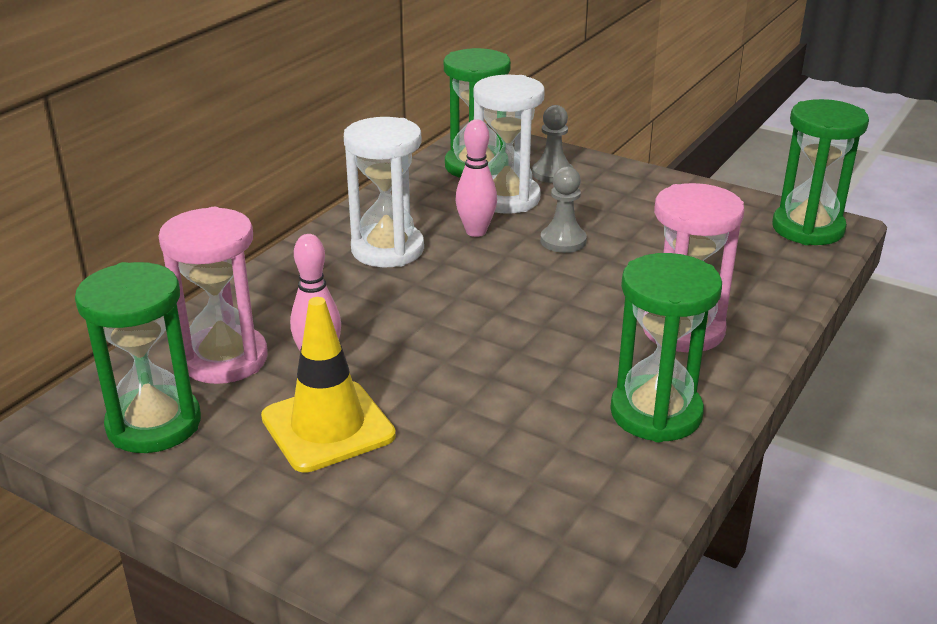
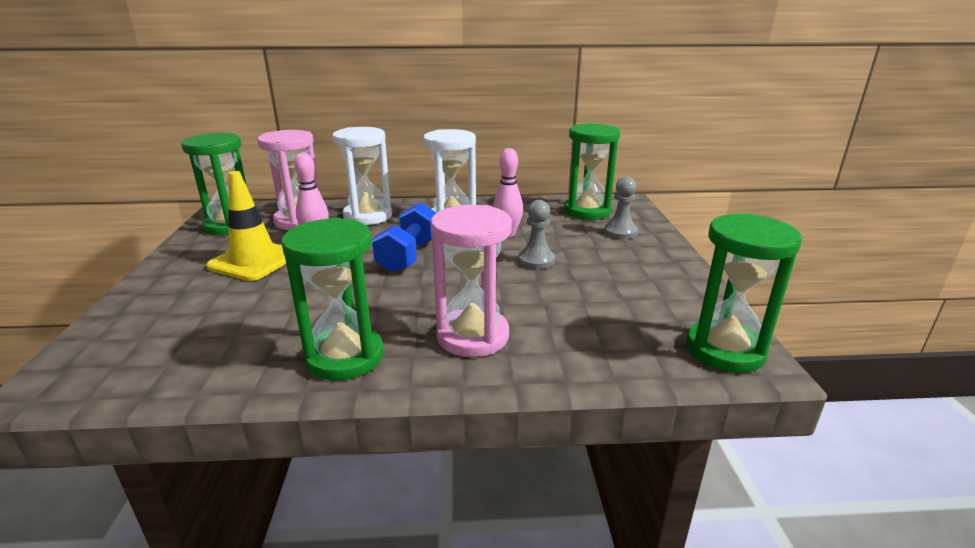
camera: 55 degrees right, 5 degrees down
white hourglass [473,75,545,214] -> white hourglass moved to [332,127,392,225]
none -> blue dumbbell [372,202,436,273]

